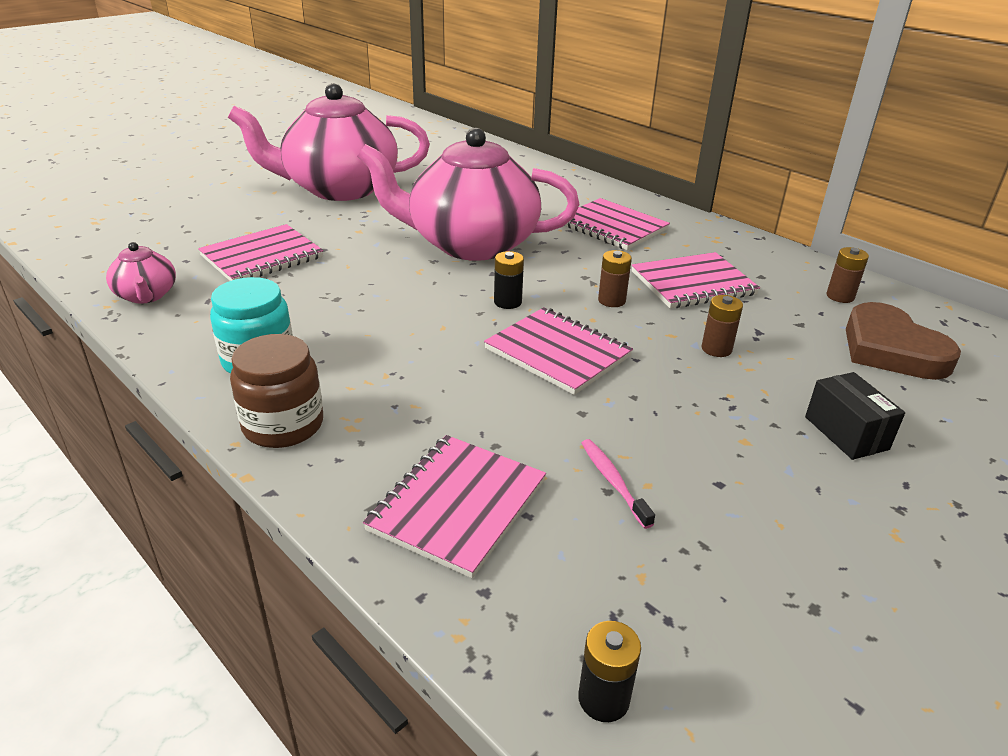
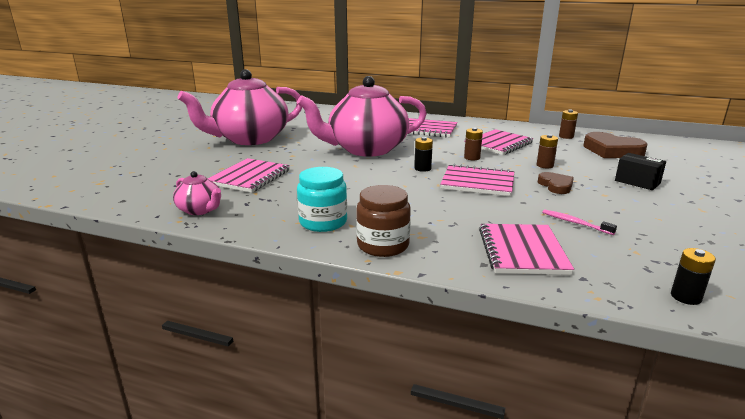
camera: 25 degrees left, 10 degrees down
none -> brown heart [538,172,574,194]

